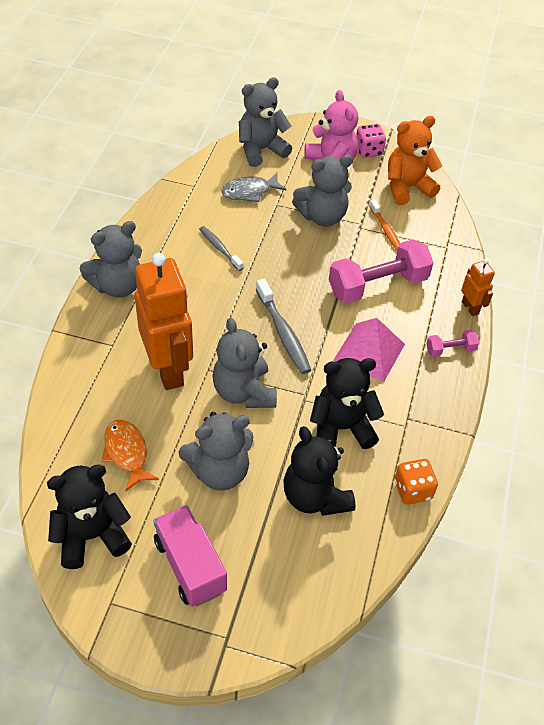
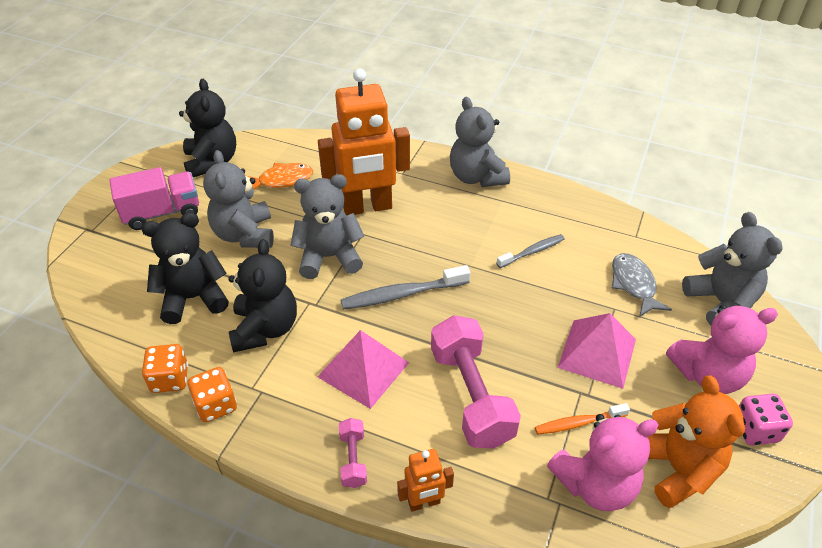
camera: 100 degrees right, 5 degrees down
grey teddy bear [292,155,353,226] -> pink pyramid [558,313,636,389]
none -> orange dice [187,367,237,422]
none -> pink teddy bear [547,414,659,511]

